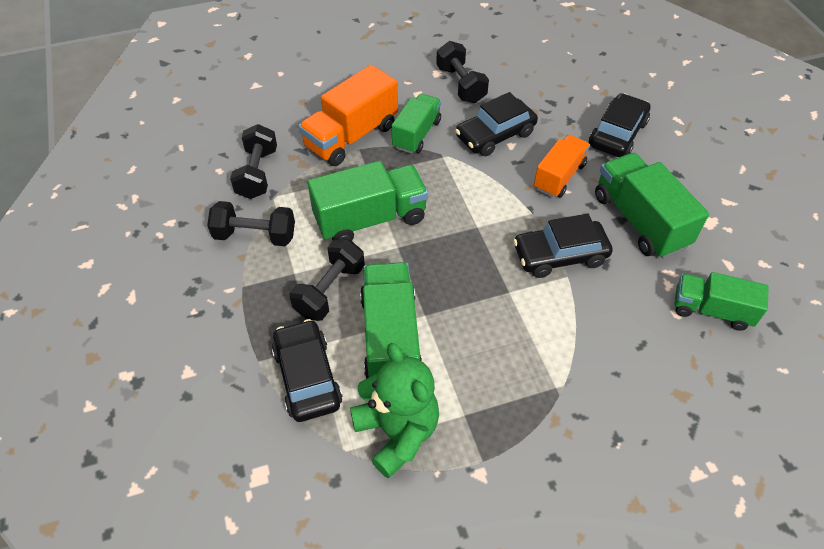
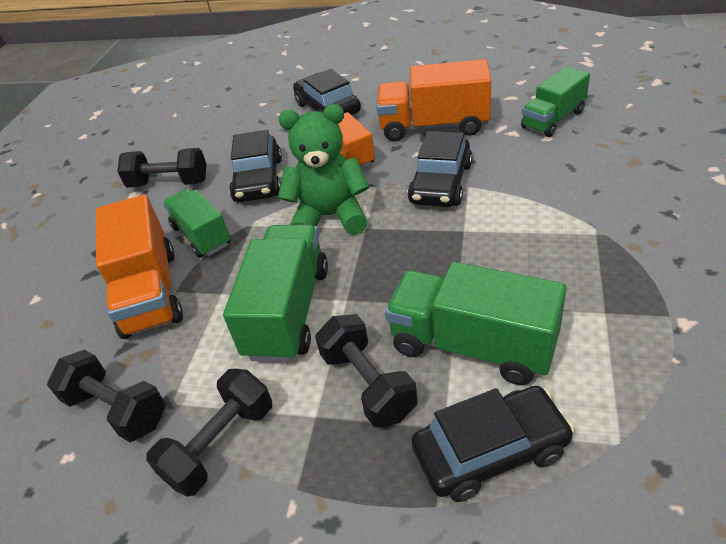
camera: 55 degrees left, 10 degrees down
black car [272,319,343,422] -> black car turned 150 degrees clockwise [411,386,574,502]
green teddy bear [350,343,439,478] -> green teddy bear moved to [278,104,369,235]
green truck [595,153,709,259] -> orange truck [376,59,491,142]

